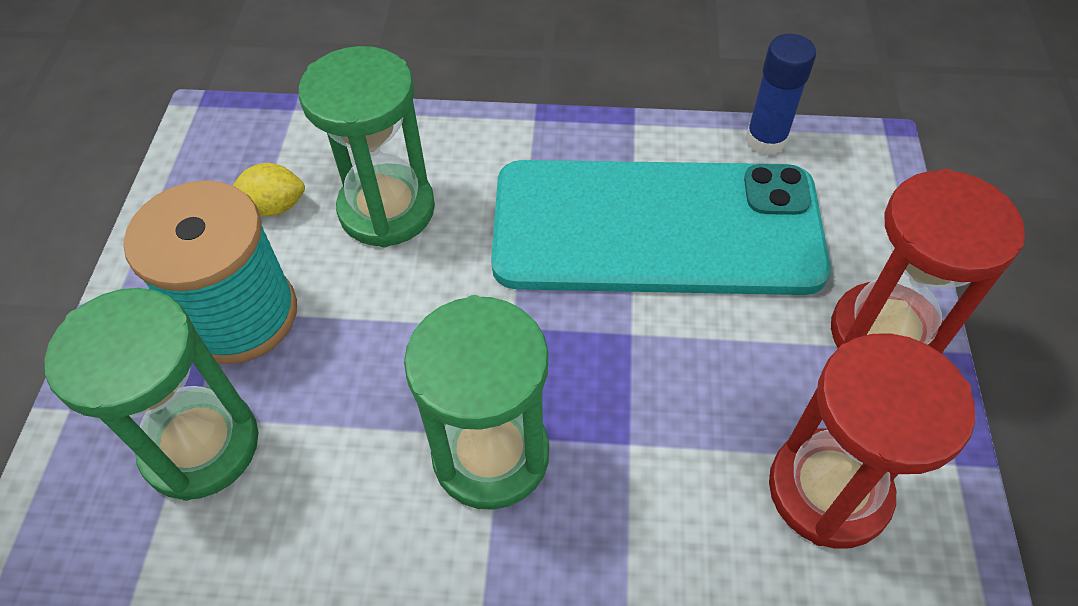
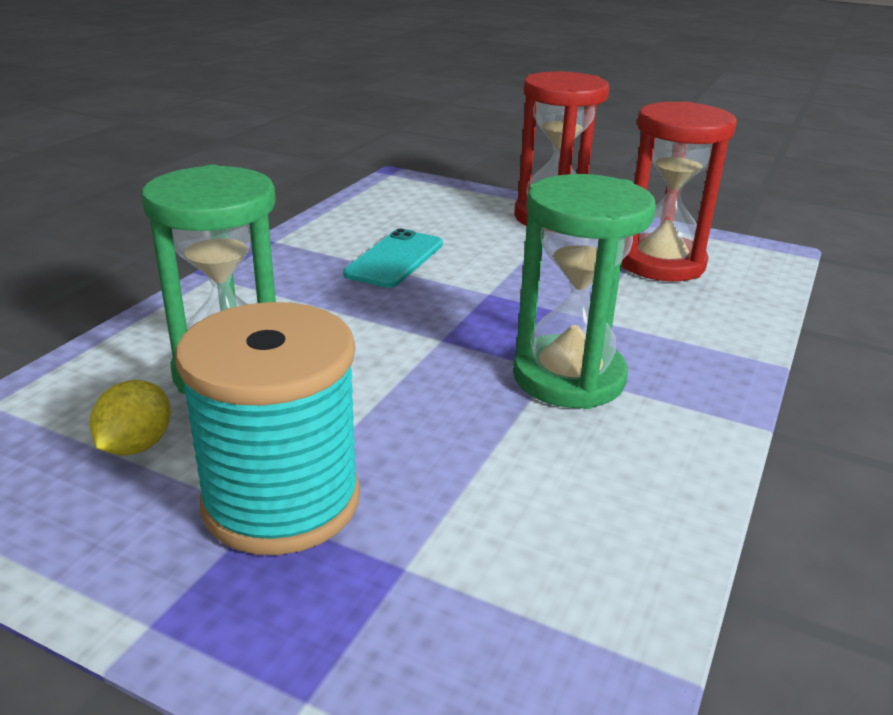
camera: 70 degrees left, 25 degrees down
green hourglass [44,288,258,501] -> none
turquoise phone [491,160,831,295] -> turquoise phone [343,228,443,288], size x0.41
blue glue stick [745,34,816,155] -> none

